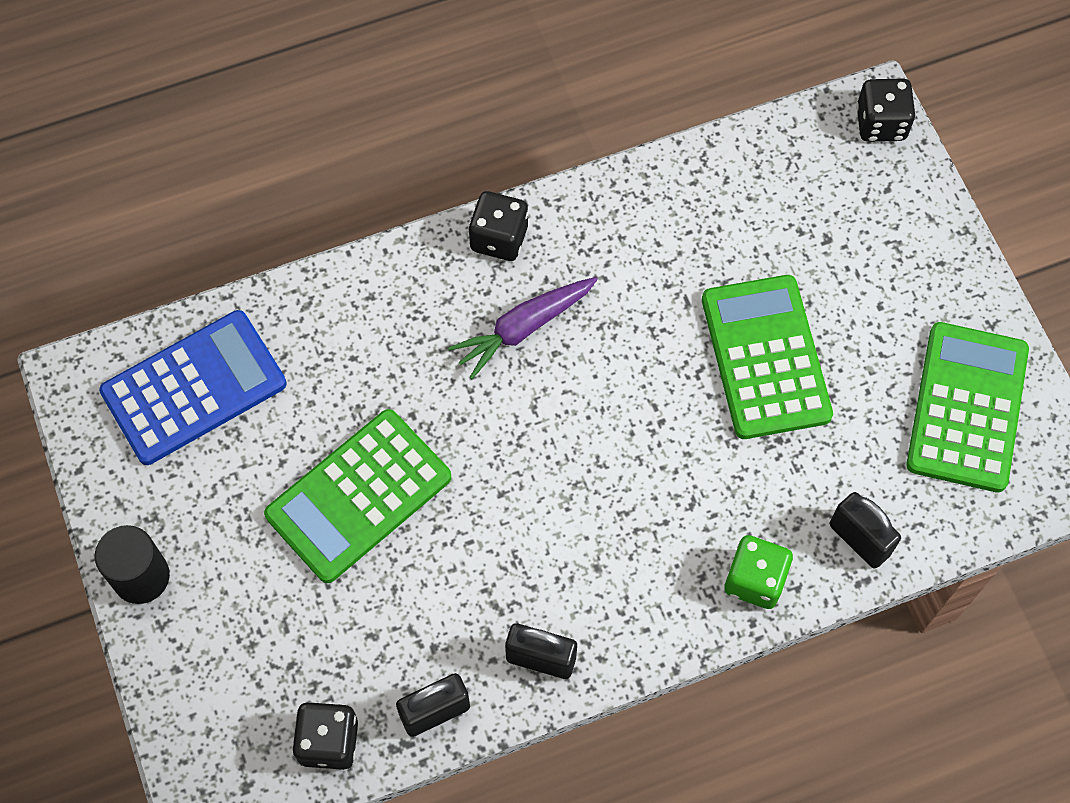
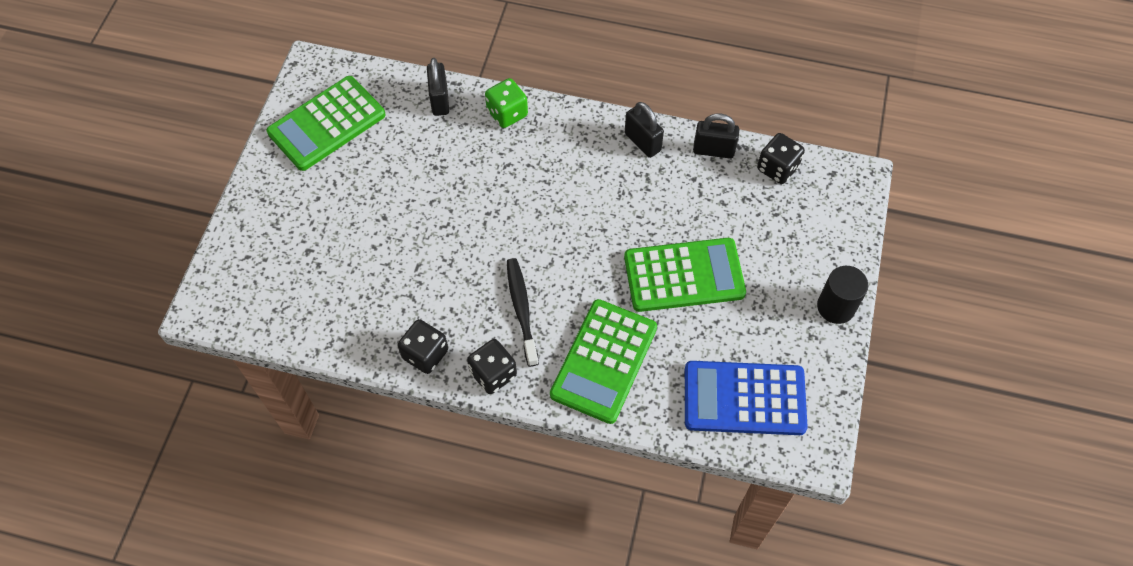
camera: 145 degrees left, 5 degrees down
purple carrot [448,277,598,379] -> black toothbrush [507,258,539,367]
green calculator [702,275,833,439] -> green calculator moved to [550,299,657,424]
black dice [856,79,916,142] -> black dice moved to [398,319,448,374]

